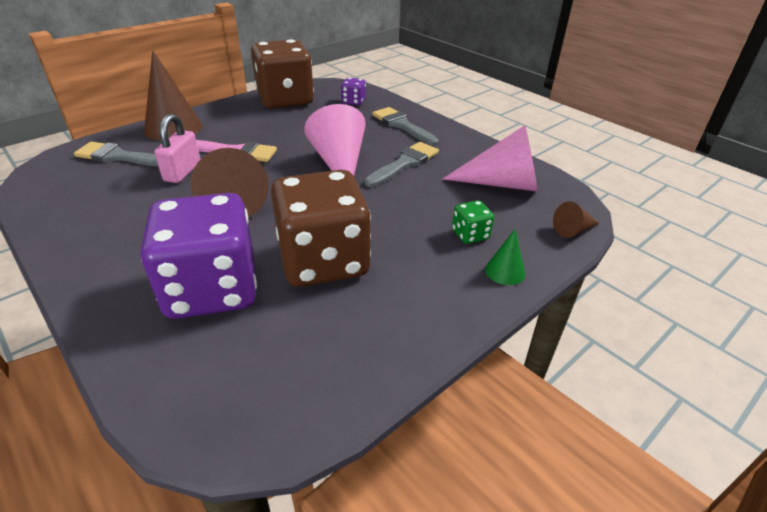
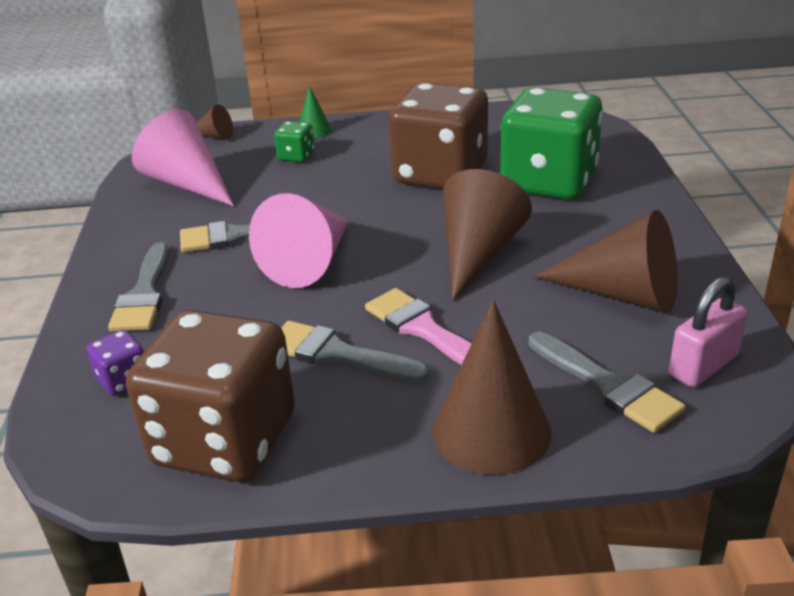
camera: 140 degrees left, 5 degrees down
purple dice [140,193,257,319] -> green dice [500,87,603,200]
pink padlock [154,114,201,183] -> pink padlock moved to [669,277,747,387]
none -> grey brush [281,321,429,382]
none -> brown cone [533,210,677,312]

